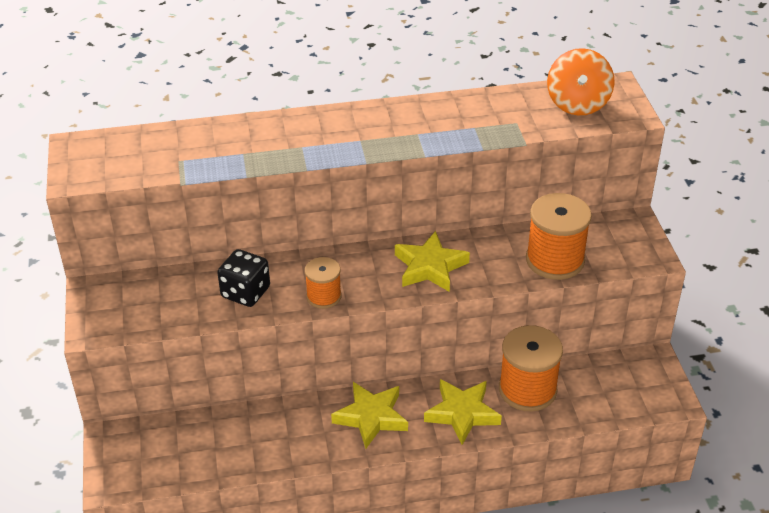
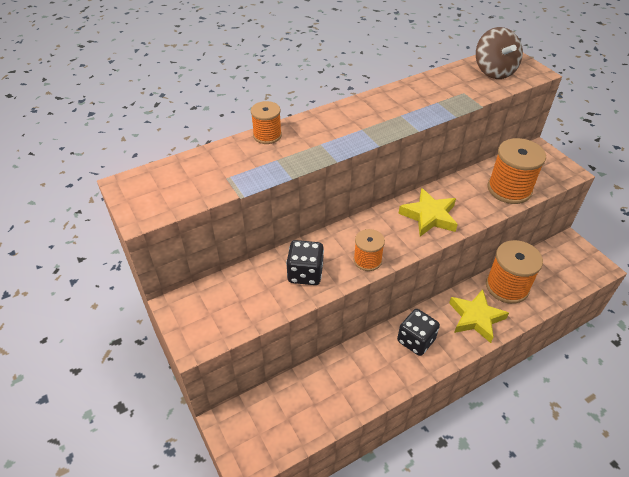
camera: 20 degrees left, 5 degrees up
yellow star [331,382,408,449] -> black dice [397,309,440,356]
orange spinning top [547,48,615,115] -> brown spinning top [476,27,523,79]
none -> orange spool [251,101,282,144]

